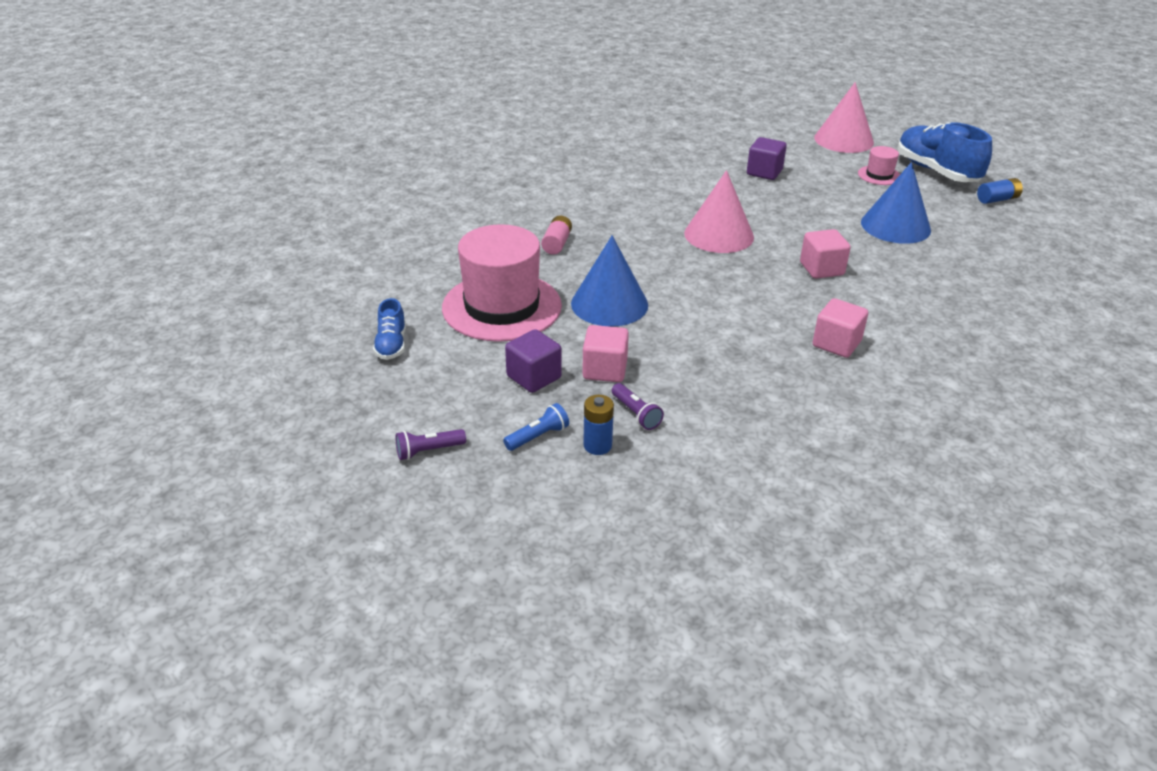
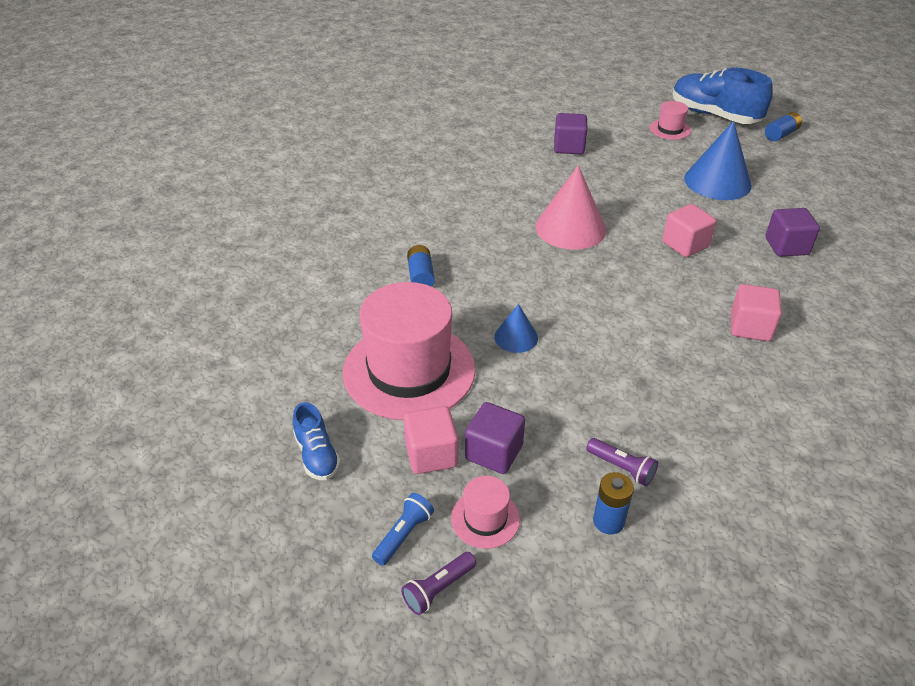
camera: 20 degrees left, 5 degrees up
blue flashlight [503,403,569,451] -> blue flashlight moved to [372,493,434,566]
pink battery [541,215,572,255] -> blue battery [407,245,435,287]
blue cone [571,235,648,327] -> blue cone [494,304,538,353], size x0.53
pink cube [582,325,629,382] -> pink cube moved to [404,406,458,474]
pink cone [814,82,874,153] -> none
none -> pink hat [451,476,520,549]
none -> purple cube [765,208,820,257]

